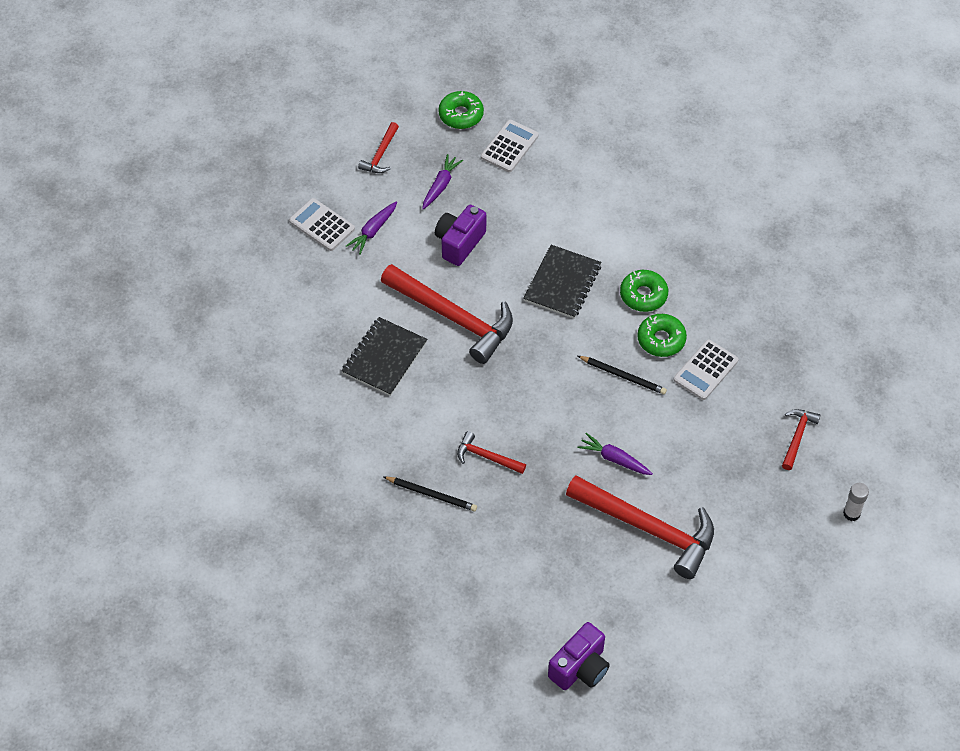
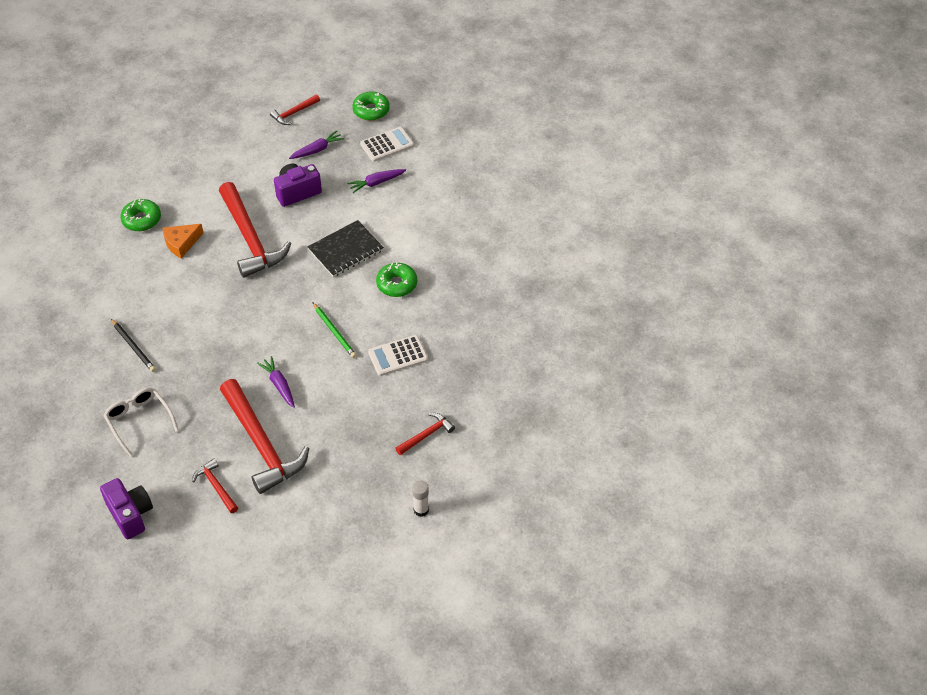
camera: 30 degrees right, 5 degrees down
white calculator [289,198,355,251] -> none
black notebook [341,317,427,396] -> orange cheese [162,224,203,259]
purple carrot [346,201,397,255] -> purple carrot moved to [347,169,406,193]
red hammer [457,431,526,474] -> red hammer moved to [192,459,238,513]
purple camera [548,622,610,690] -> purple camera turned 105 degrees counterclockwise [100,478,153,539]
black pencil [578,356,667,395] -> green pencil [312,302,357,358]
green donut [637,314,687,357] -> green donut moved to [120,198,161,231]
none -> white glasses [103,388,179,456]

